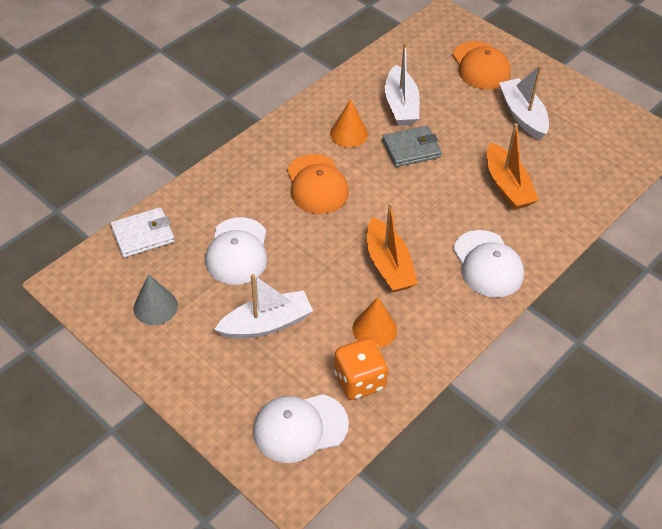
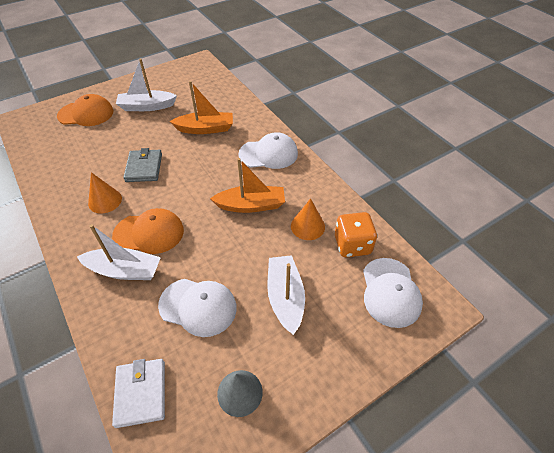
camera: 75 degrees left, 0 degrees up
white boat [385,42,420,126] -> white boat moved to [77,224,161,280]

